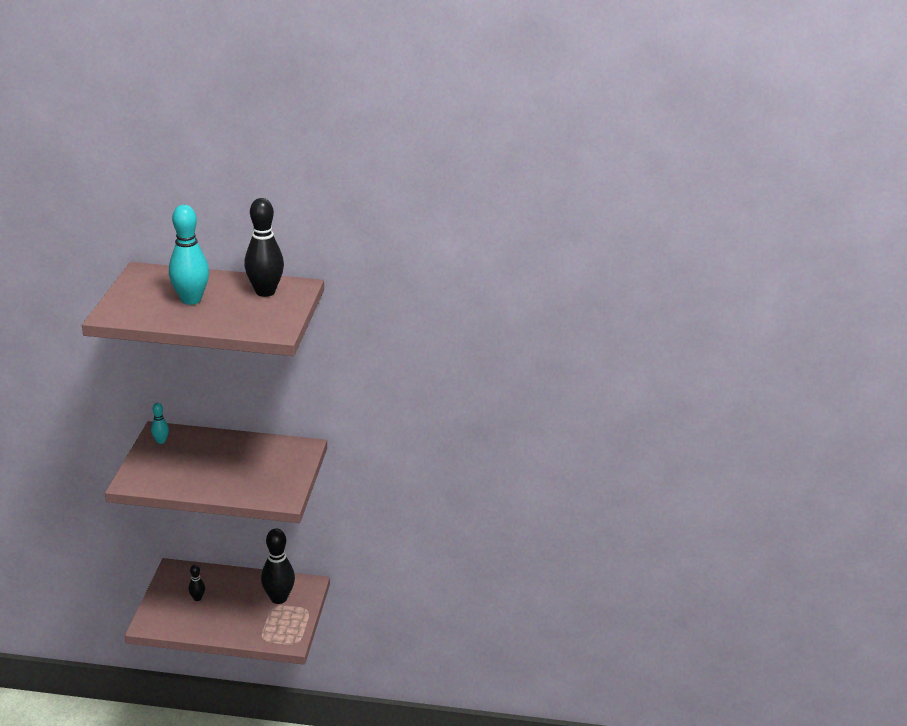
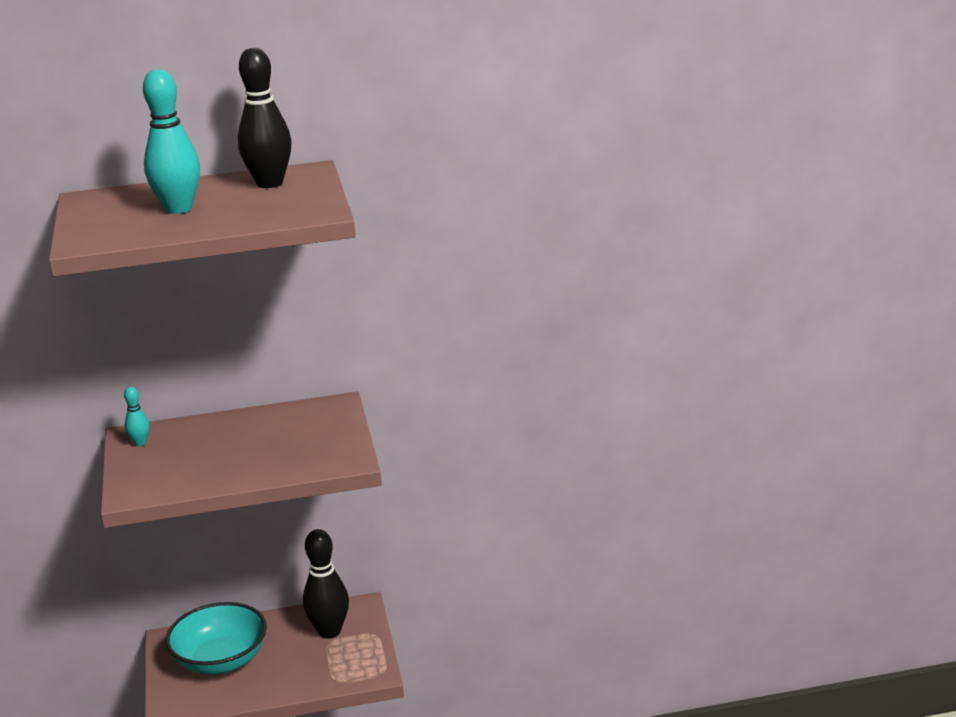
camera: 15 degrees left, 5 degrees down
black bowling pin [188,565,205,601] -> turquoise bowl [166,602,267,675]

